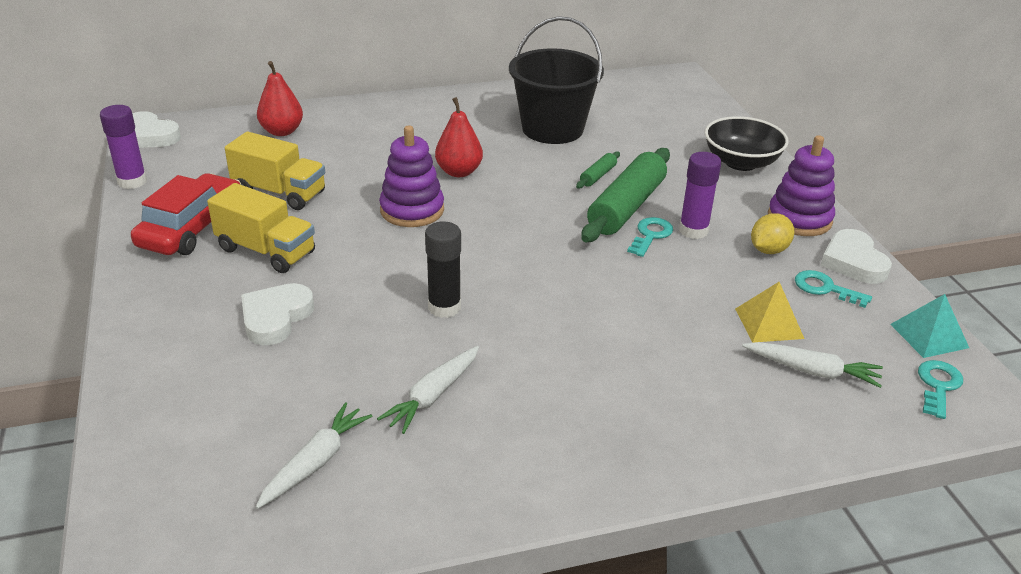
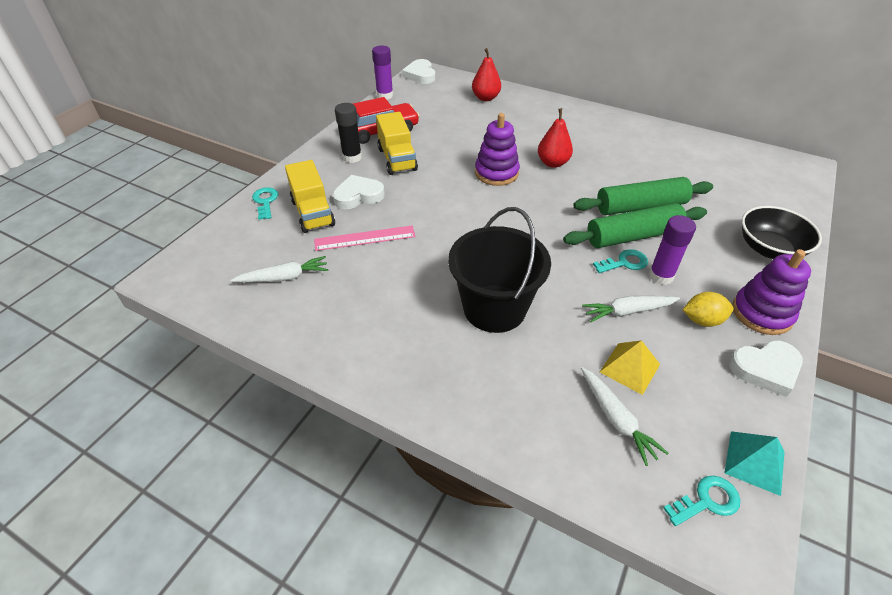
camera: 45 degrees right, 10 degrees up
yellow truck [225,132,325,210] -> yellow truck moved to [285,160,335,233]
white carrot [377,346,479,434] -> white carrot moved to [582,296,680,322]
black glue stick [425,221,461,318] -> black glue stick moved to [335,103,362,163]
black bucket [509,16,604,144] -> black bucket moved to [448,207,551,333]
green rolling pin [576,151,620,189] -> green rolling pin [573,177,713,215], size x2.24
turquoise key [795,270,872,308] -> turquoise key moved to [252,187,278,220]
white heart [820,229,892,284] -> white heart turned 135 degrees counterclockwise [729,340,803,397]
none -> pink ruler [314,225,416,251]

